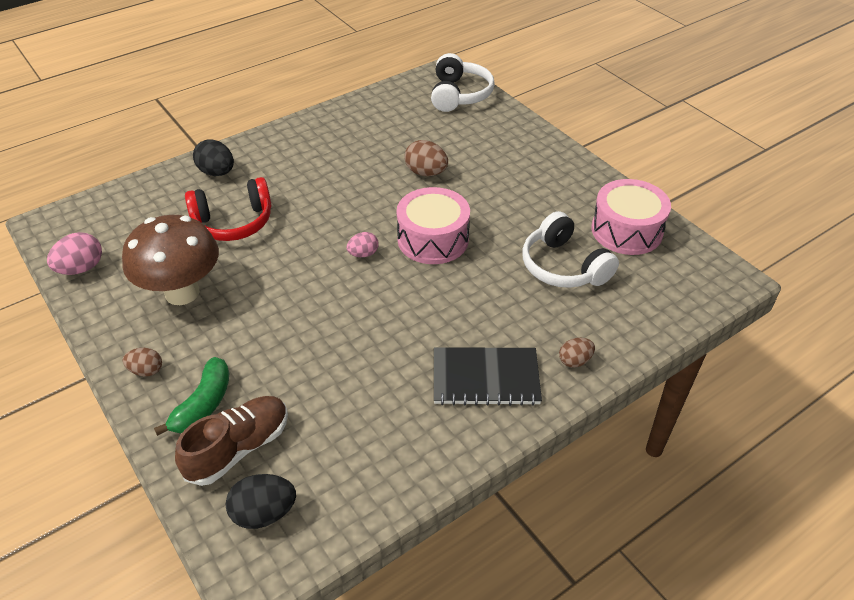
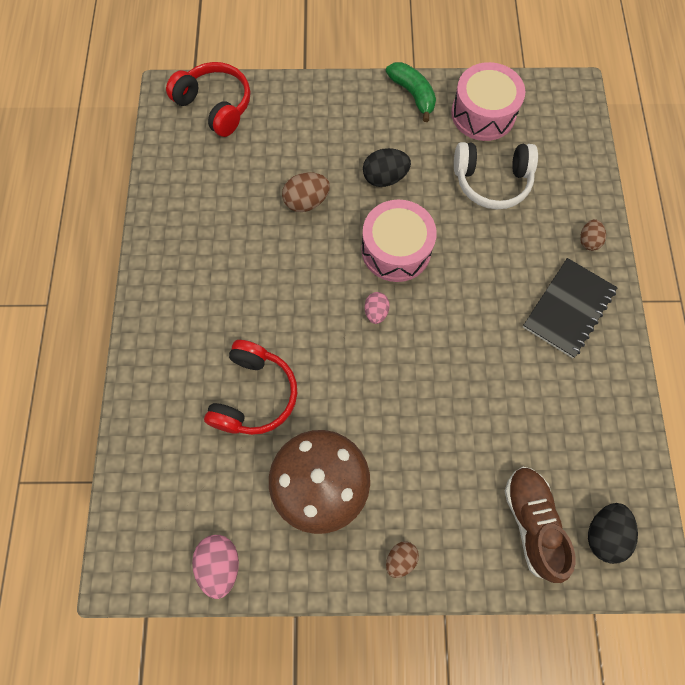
camera: 55 degrees left, 25 degrees up
green banana [154,357,229,436] -> green banana moved to [386,62,436,122]
black egg [193,139,234,176] -> black egg moved to [363,148,411,187]
white headphones [431,53,495,112] -> red headphones [166,62,250,137]

